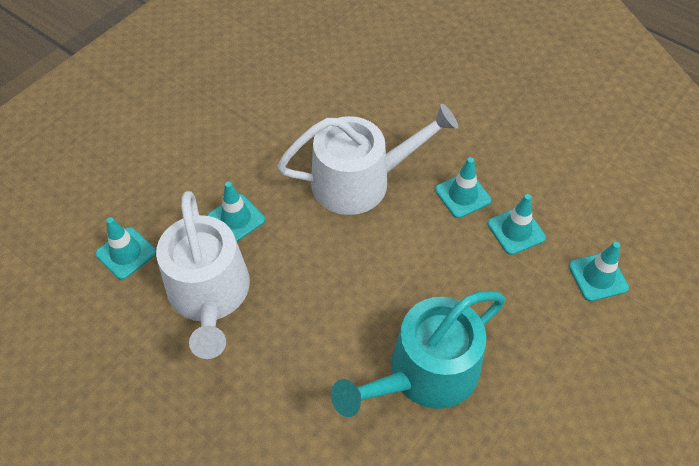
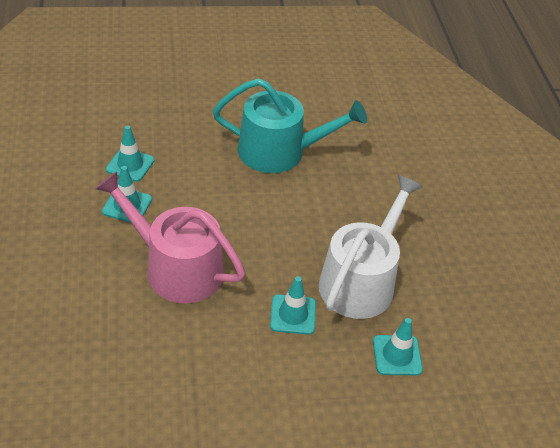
camera: 140 degrees left, 10 degrees down
white watering can [277,104,458,215] -> pink watering can [95,171,246,303]
turquoise traffic cone [569,242,629,301] -> none

